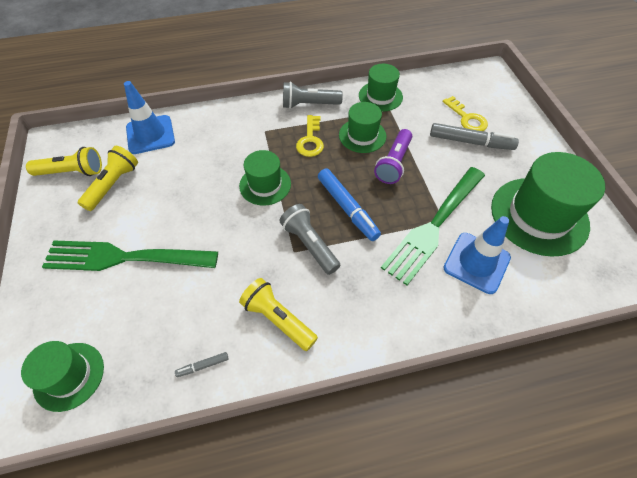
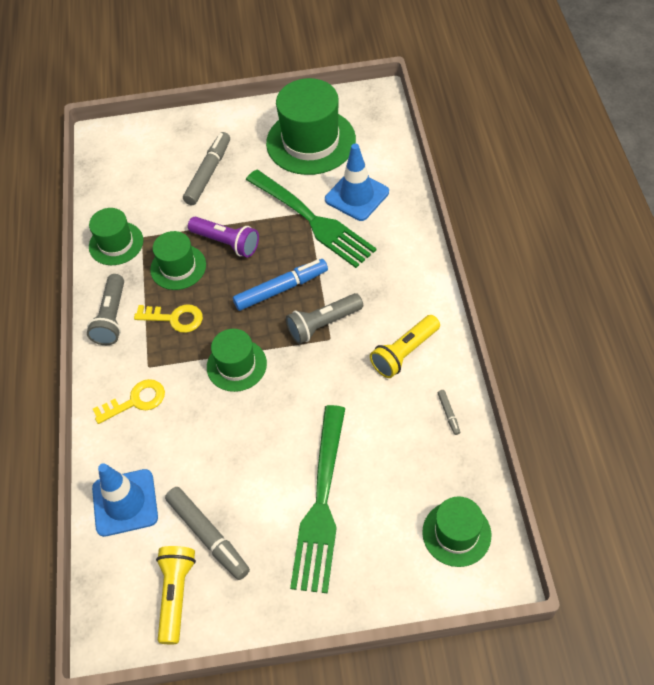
camera: 80 degrees left, 0 degrees up
yellow flashlight [78,146,138,211] -> grey marker [165,487,250,580]
yellow key [443,96,488,131] -> yellow key moved to [93,379,165,424]

